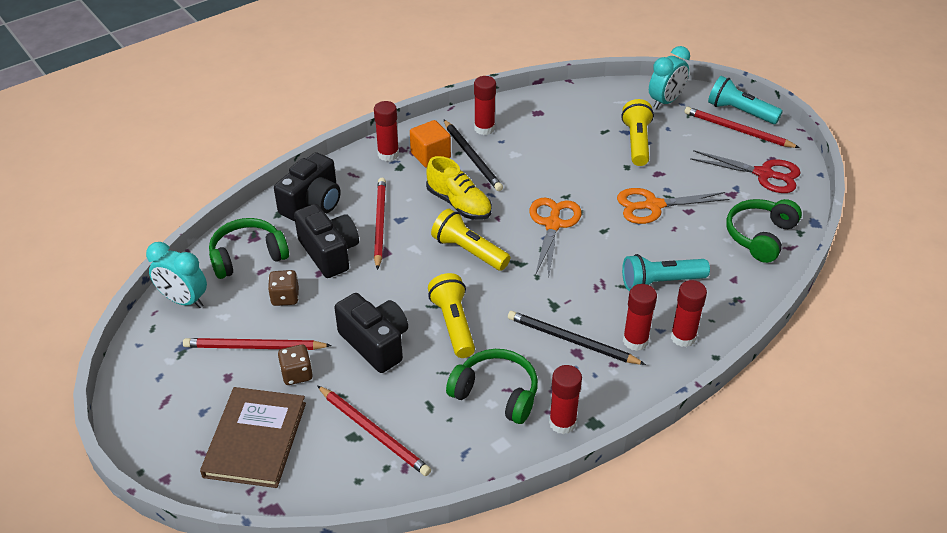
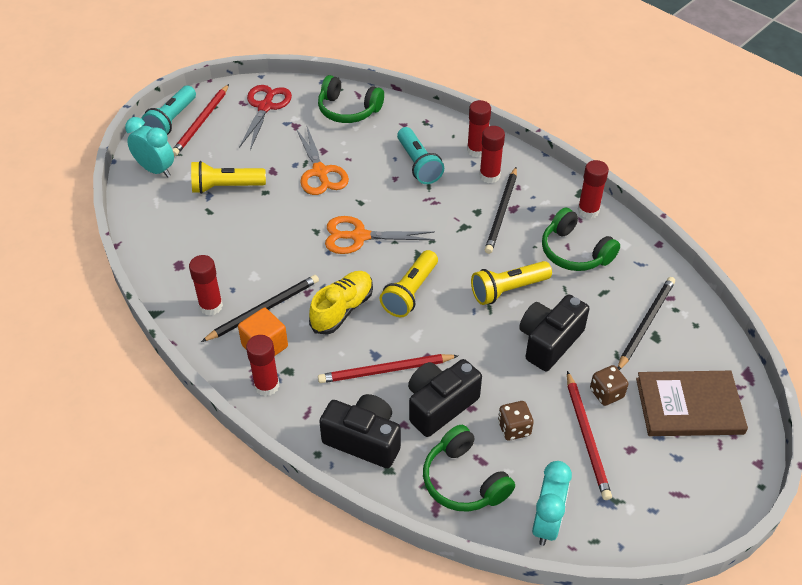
camera: 100 degrees left, 5 degrees up
red pencil [317,385,431,476] -> black pencil [618,277,675,370]
green headphones [446,349,538,424] -> green headphones turned 60 degrees counterclockwise [542,208,620,271]

